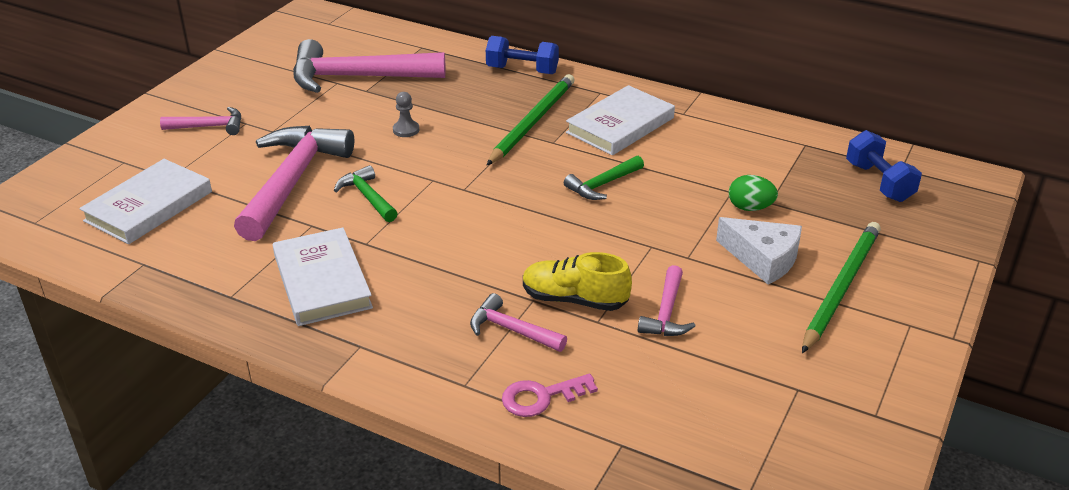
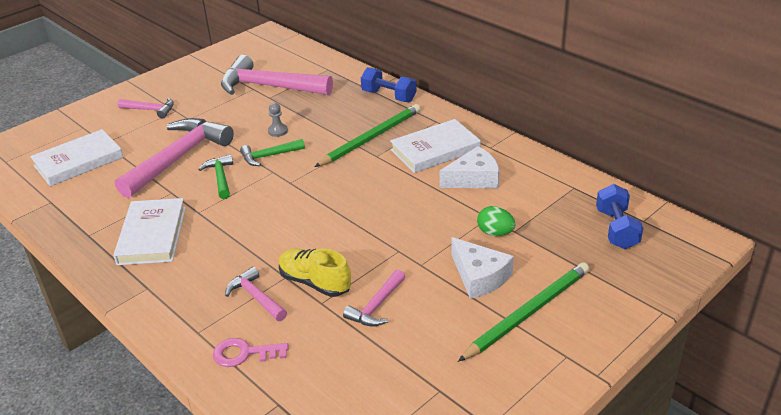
camera: 20 degrees right, 0 degrees up
green hammer [564,156,644,200] -> green hammer moved to [240,139,305,166]
none -> white cheese [439,146,499,188]

